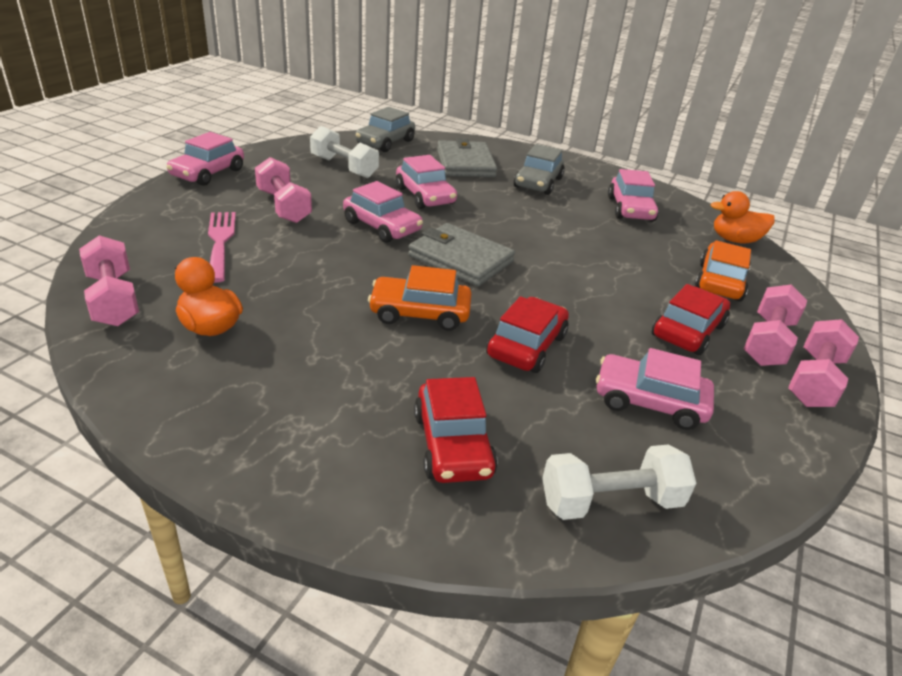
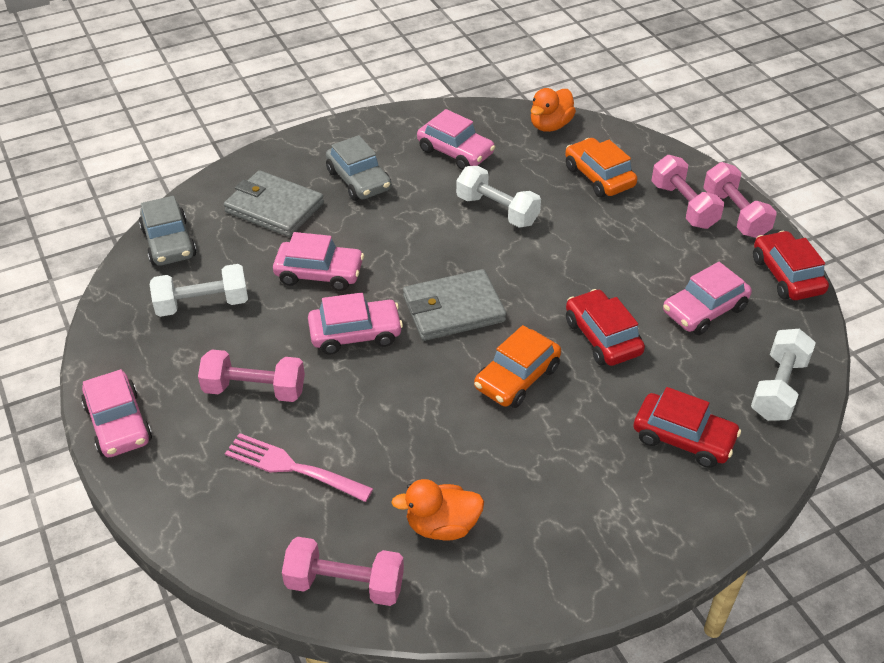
camera: 50 degrees left, 10 degrees up
red car [652,284,730,355] -> red car moved to [753,231,829,300]
none -> white dumbbell [456,166,541,228]

